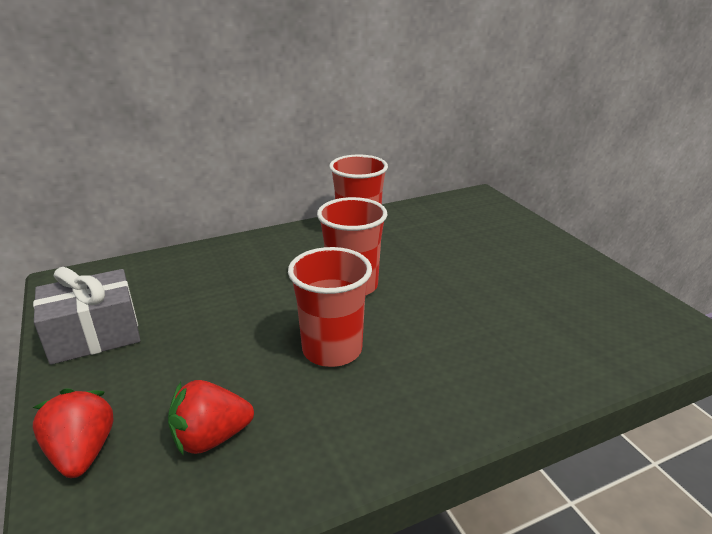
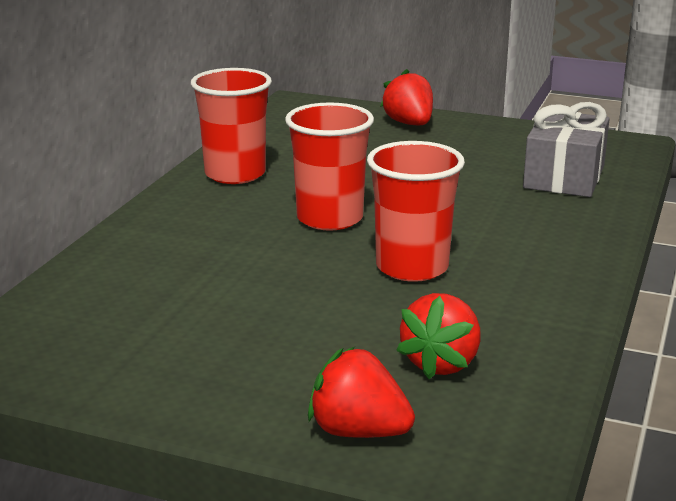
camera: 45 degrees left, 5 degrees down
grey gift [33,267,140,365] -> grey gift moved to [523,102,610,197]
none -> red strawberry [380,69,433,125]

